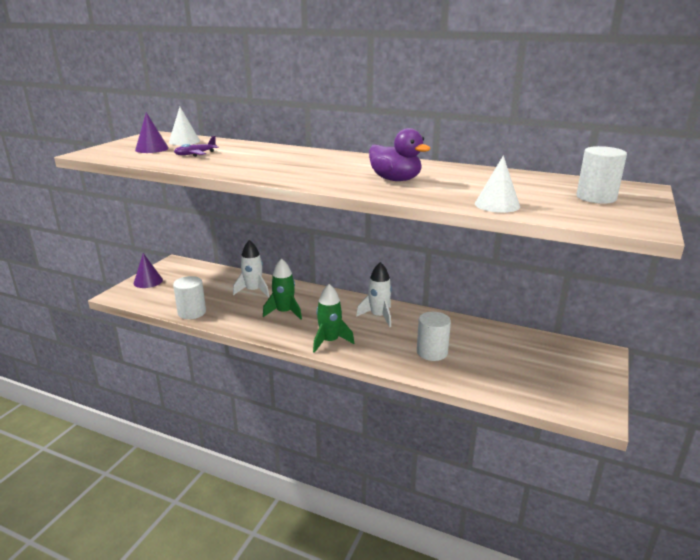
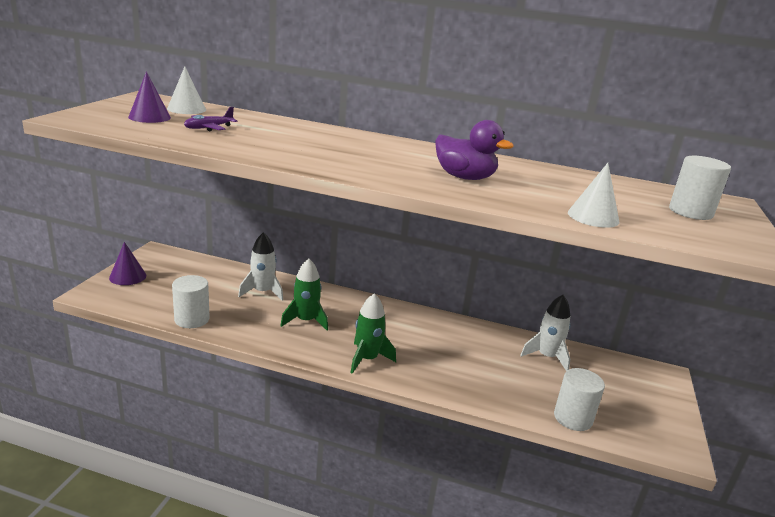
camera: 10 degrees left, 0 degrees up
white rocket [356,262,392,327] -> white rocket moved to [520,295,571,371]
white cylinder [417,312,451,361] -> white cylinder moved to [554,368,605,431]

